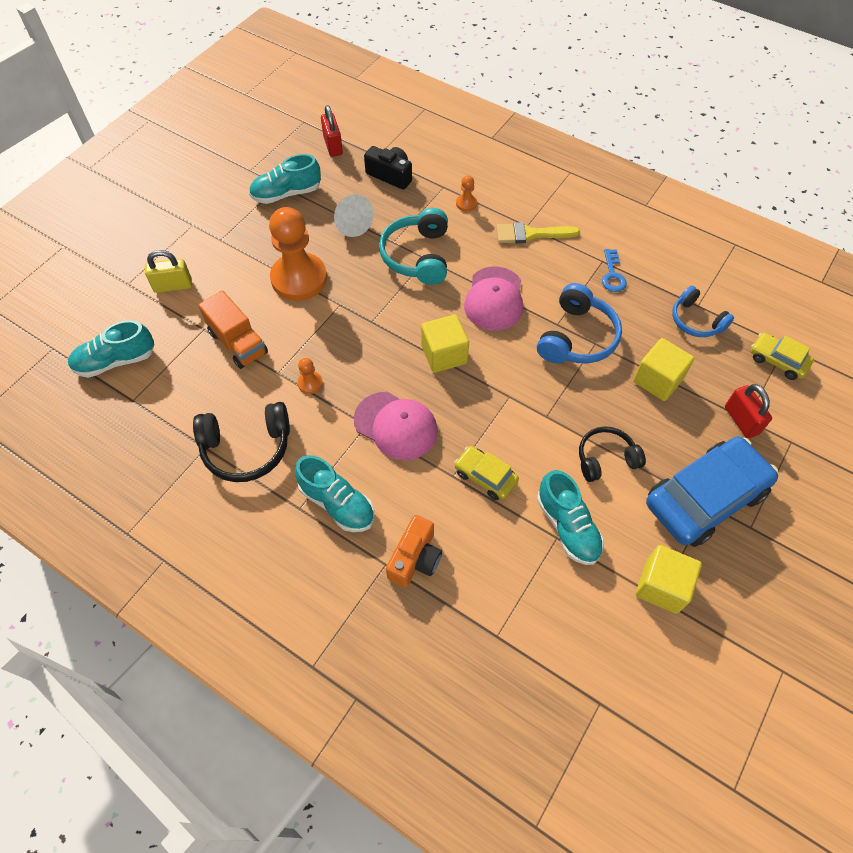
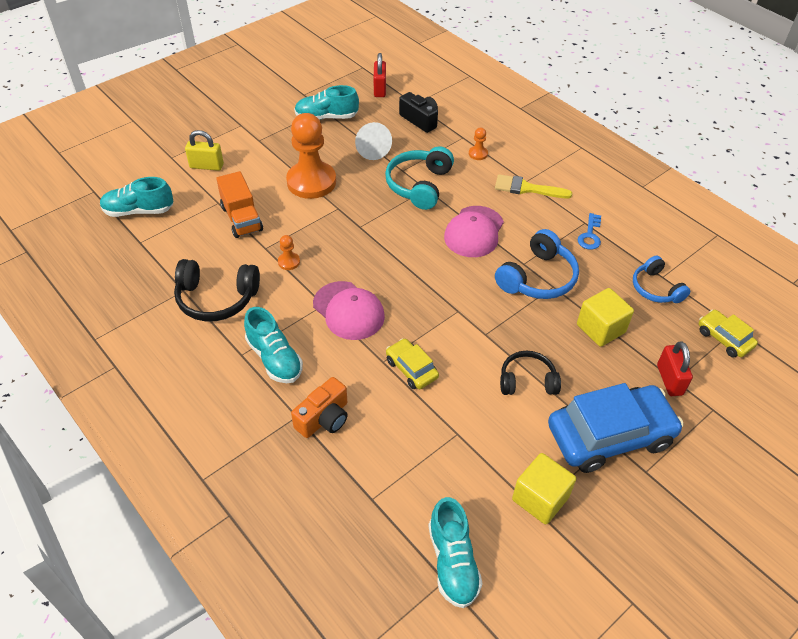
camera: 15 degrees right, 10 degrees down
yellow cube [421,315,469,373] -> none
turquoise shoe [537,470,604,565] -> turquoise shoe moved to [429,497,483,608]

